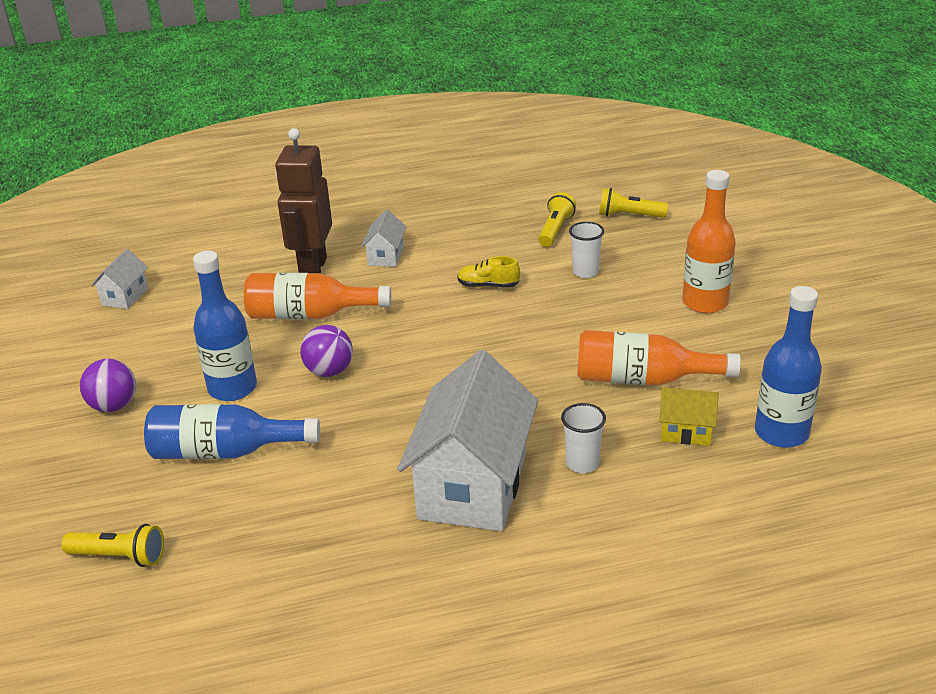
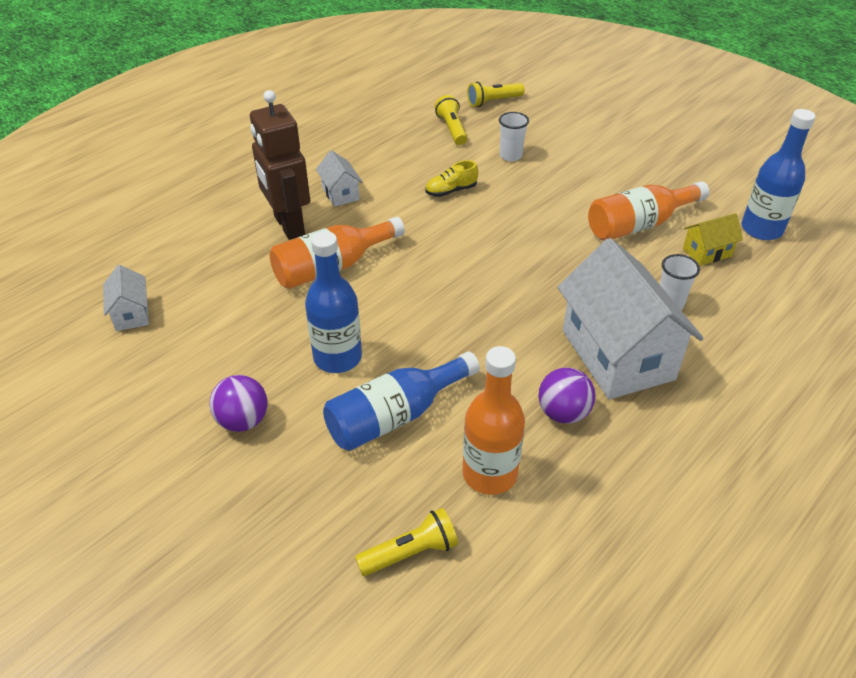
camera: 35 degrees left, 10 degrees up
purple ball [300,325,353,377] -> purple ball moved to [538,367,595,424]
orange bottle [682,170,736,314] -> orange bottle moved to [462,346,525,495]

